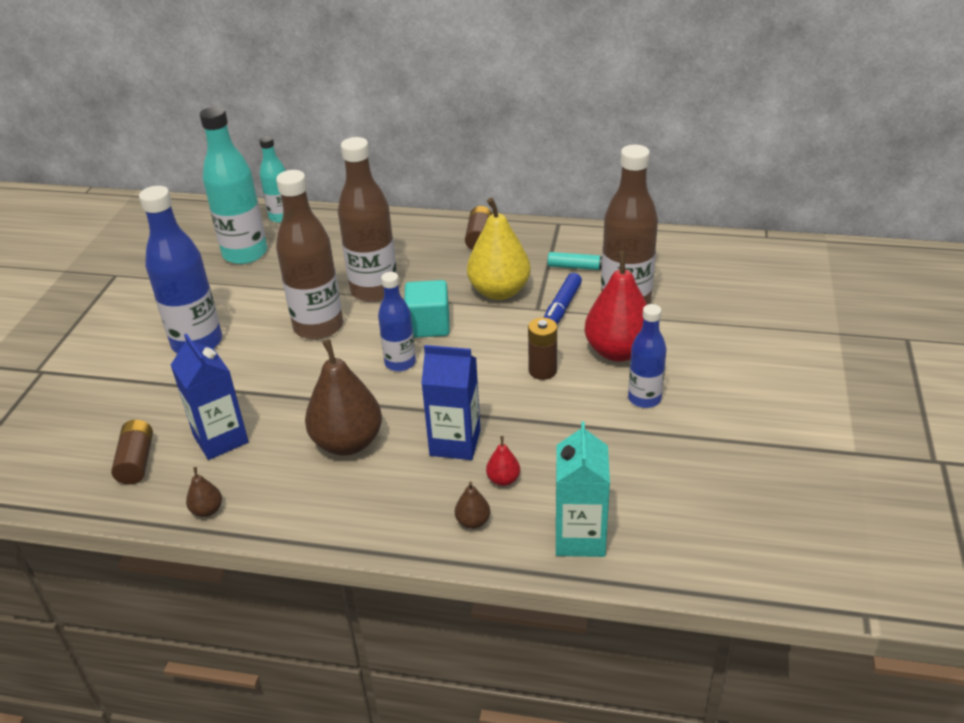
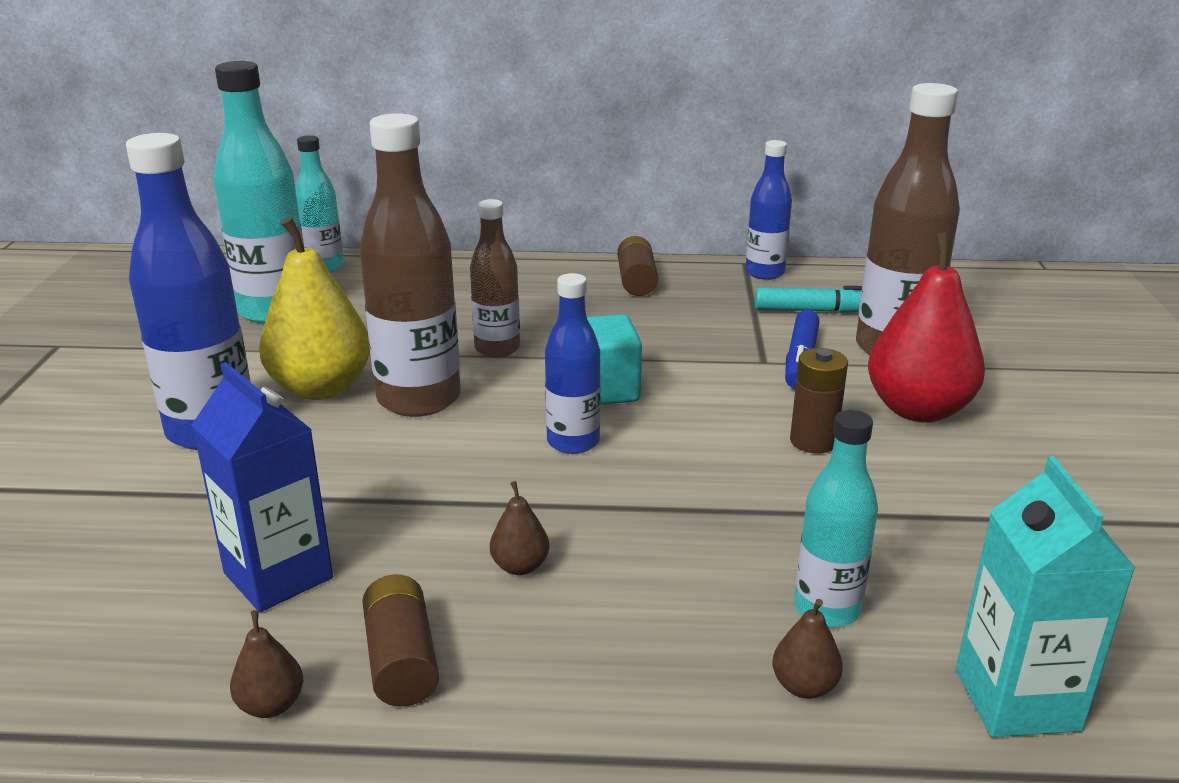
camera: 10 degrees left, 10 degrees down
brown battery [111,420,153,484] -> brown battery moved to [362,574,439,706]
brown pear [305,339,382,455] -> brown pear [490,481,549,575], size x0.43
brown bottle [338,137,397,302] -> brown bottle [470,199,520,358], size x0.59
blue carton [421,345,480,460] -> none
yellow pear [467,198,531,300] -> yellow pear moved to [259,217,370,400]
red pear [486,436,520,486] -> turquoise bottle [794,410,878,627]
blue bottle [628,304,667,408] -> blue bottle moved to [745,140,792,280]

